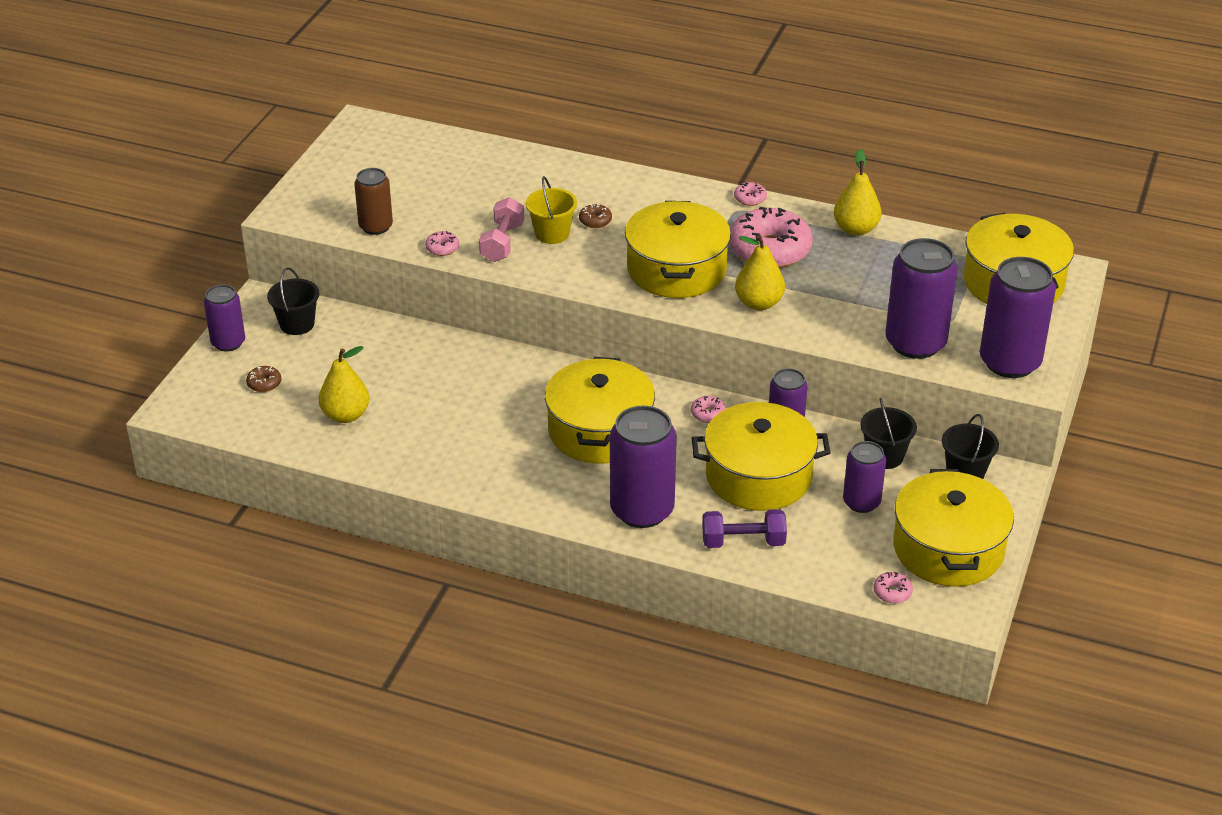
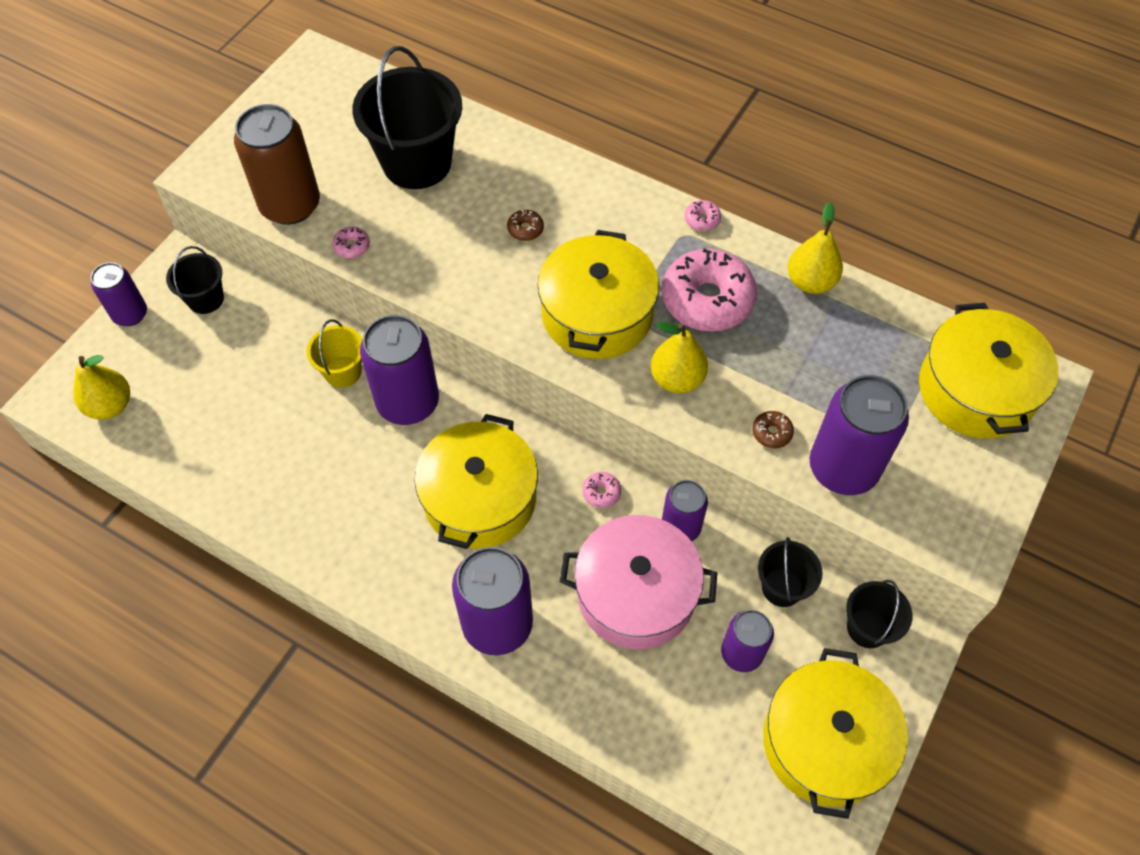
camera: 10 degrees right, 20 degrees up
brown donut [246,366,281,392] -> brown donut moved to [752,411,794,448]
yellow pear [319,346,369,423] -> yellow pear moved to [73,355,130,419]
brown can [354,168,393,235] -> brown can [234,104,320,225], size x1.68
pink dumbbell [479,197,524,262] -> none
yellow bucket [526,176,577,244] -> yellow bucket moved to [307,320,363,388]
yellow pot [692,402,831,511] -> pink pot [560,515,717,650]
purple dumbbell [702,509,787,548] -> none
pink donut [873,572,913,603] -> none
purple can [980,257,1056,378] -> purple can moved to [360,315,439,425]
none -> black bucket [352,46,462,189]

